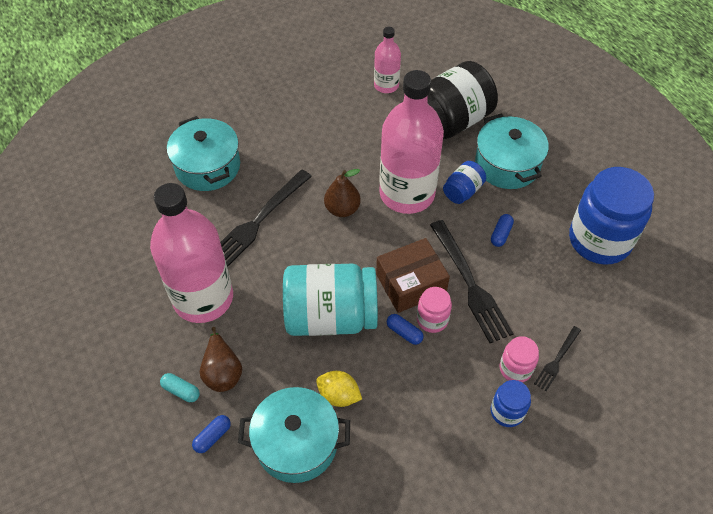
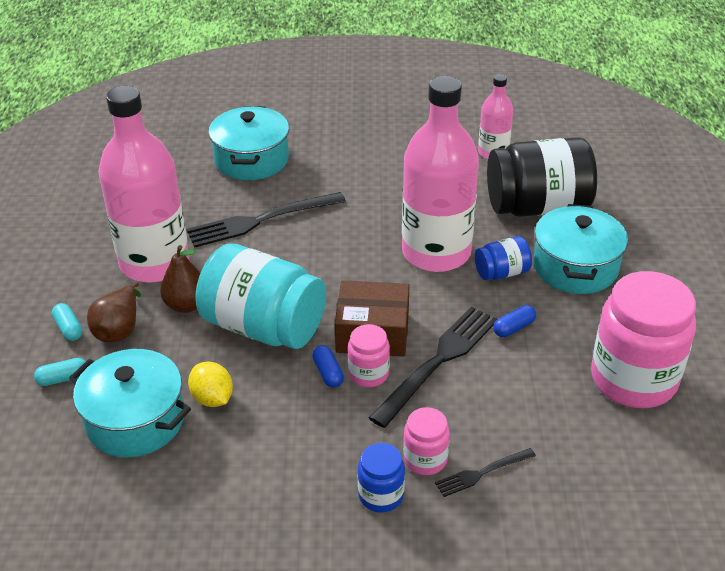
camera: 30 degrees right, 15 degrees down
blue capsule [192,415,231,453] -> turquoise capsule [34,358,86,386]
brown pear [324,169,361,217] -> brown pear moved to [160,245,200,313]
black fork [430,220,514,343] -> black fork turned 150 degrees counterclockwise [369,306,497,428]
blue jar [569,167,654,265] -> pink jar [591,271,696,408]

